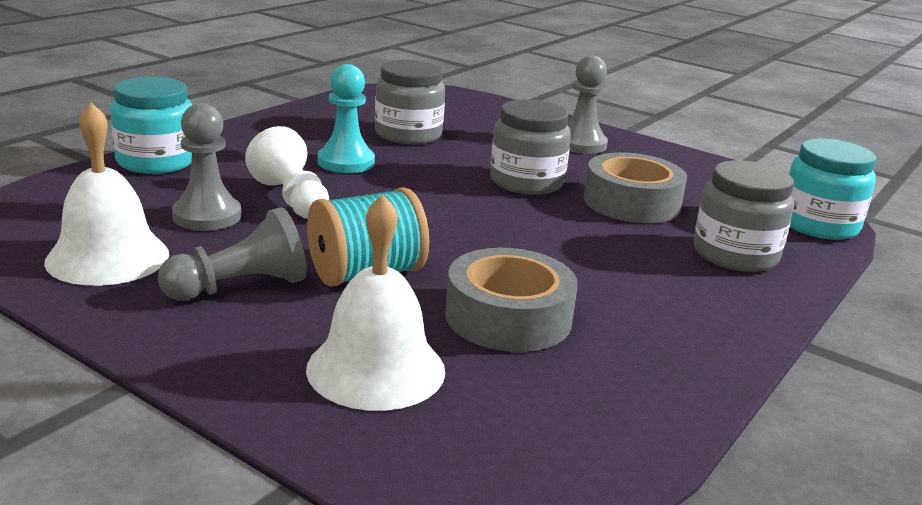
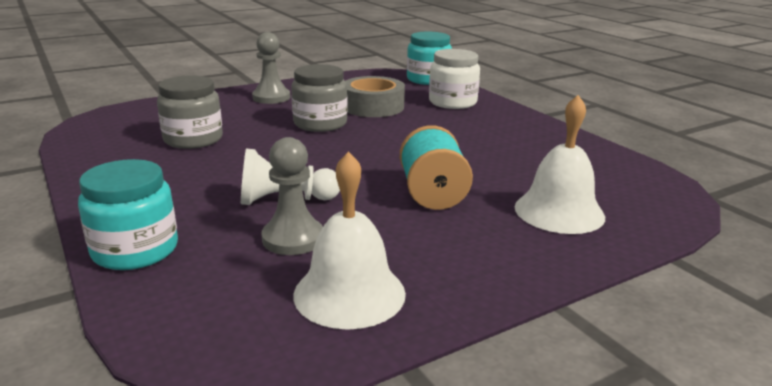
camera: 65 degrees left, 0 degrees up
grey pawn [158,207,307,301] -> none
turquoise pawn [317,64,375,173] -> none
grey tape [445,248,578,352] -> none
grey jar [694,160,794,272] -> white jar [429,49,480,109]

